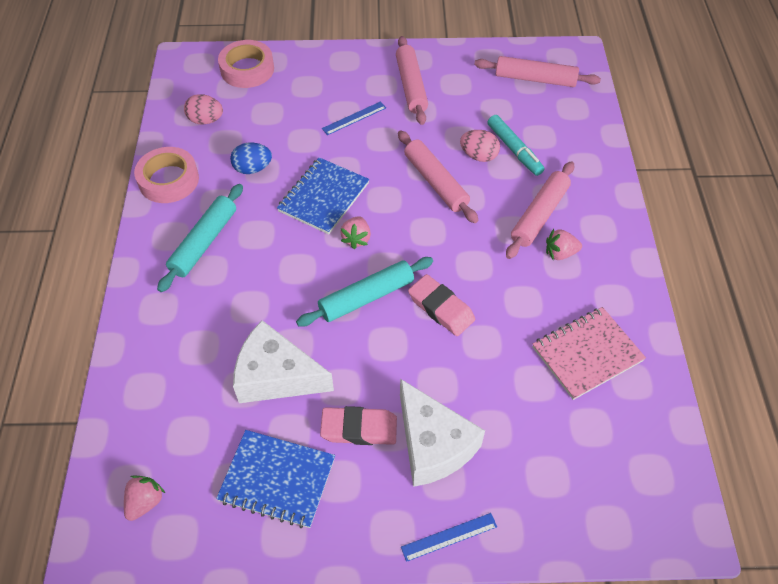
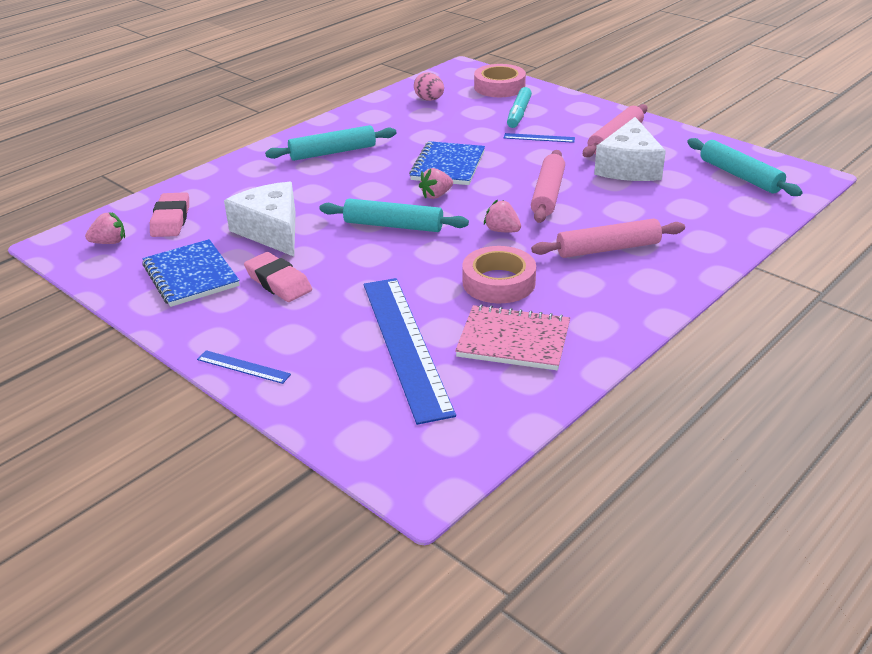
camera: 45 degrees right, 20 degrees down
pink tape [134,147,199,203] -> pink tape moved to [462,246,536,303]
blue egg [230,143,272,174] -> none
blue notebook [277,157,369,234] -> blue notebook turned 60 degrees counterclockwise [409,141,485,185]
white cheese [400,379,485,487] -> white cheese moved to [594,117,666,181]
pink eraser [408,274,475,336] -> pink eraser moved to [150,192,189,237]
pink egg [460,130,500,162] -> none
pink rolling pin [474,56,601,87] -> turquoise rolling pin [687,138,803,196]
turquoise marker [487,115,544,176] -> turquoise marker moved to [507,87,532,128]
pink strawberry [546,229,582,260] -> pink strawberry moved to [484,200,521,232]
none -> blue ruler [364,278,456,425]

